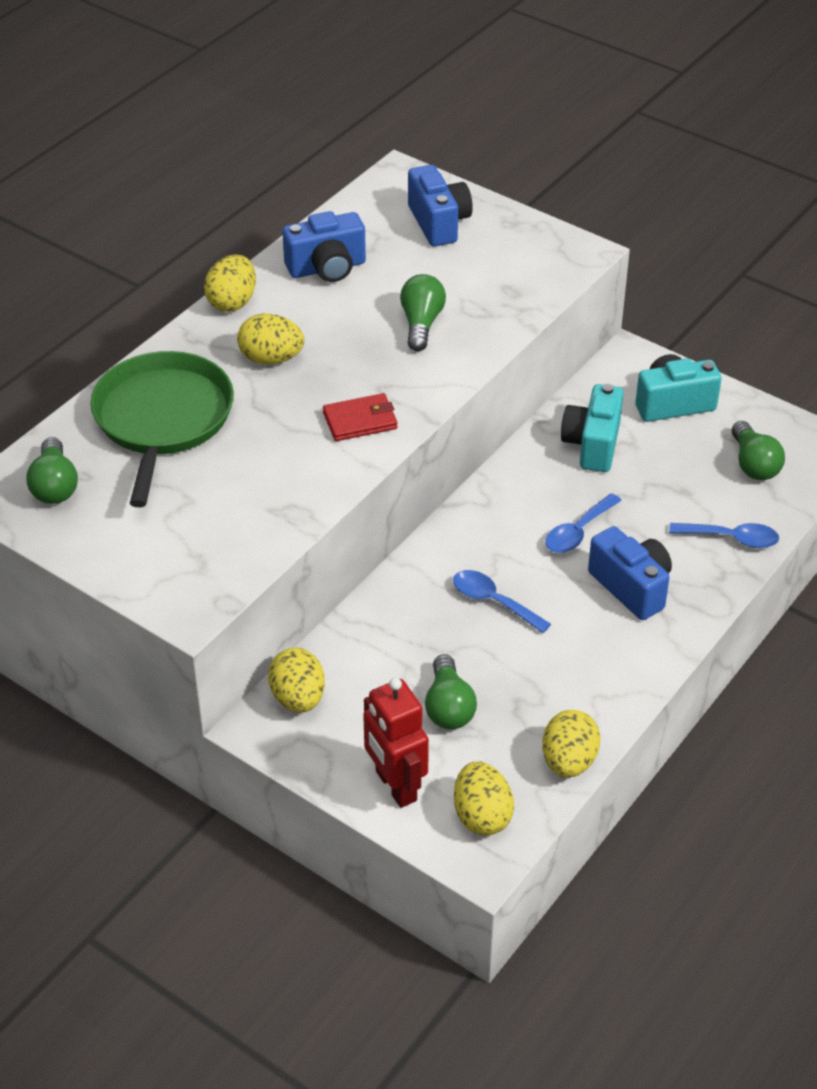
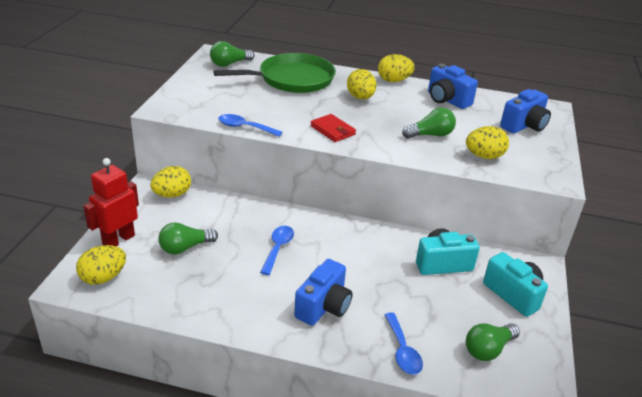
camera: 65 degrees right, 10 degrees down
yellow egg [542,710,600,778] -> yellow egg moved to [466,126,509,159]
blue spoon [545,493,622,553] -> blue spoon moved to [218,114,282,137]

